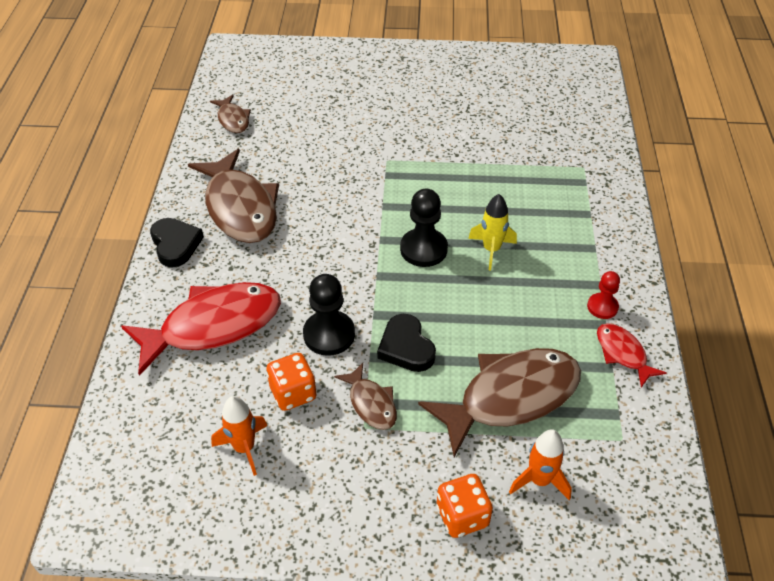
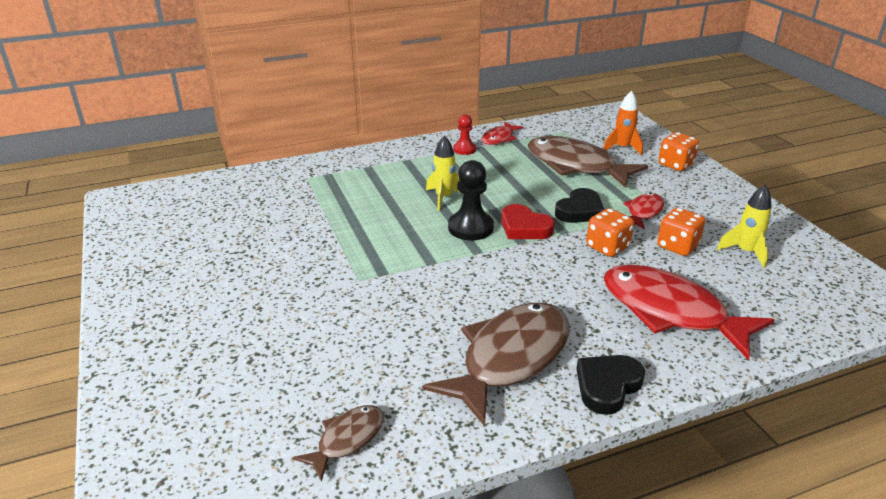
camera: 115 degrees left, 15 degrees down
orange rocket [211,396,267,476] -> yellow rocket [717,185,772,268]
black pawn [303,274,355,356] -> orange dice [586,208,634,257]
brown fish [334,363,397,430] -> red fish [623,193,664,229]
none -> red heart [501,204,555,239]

